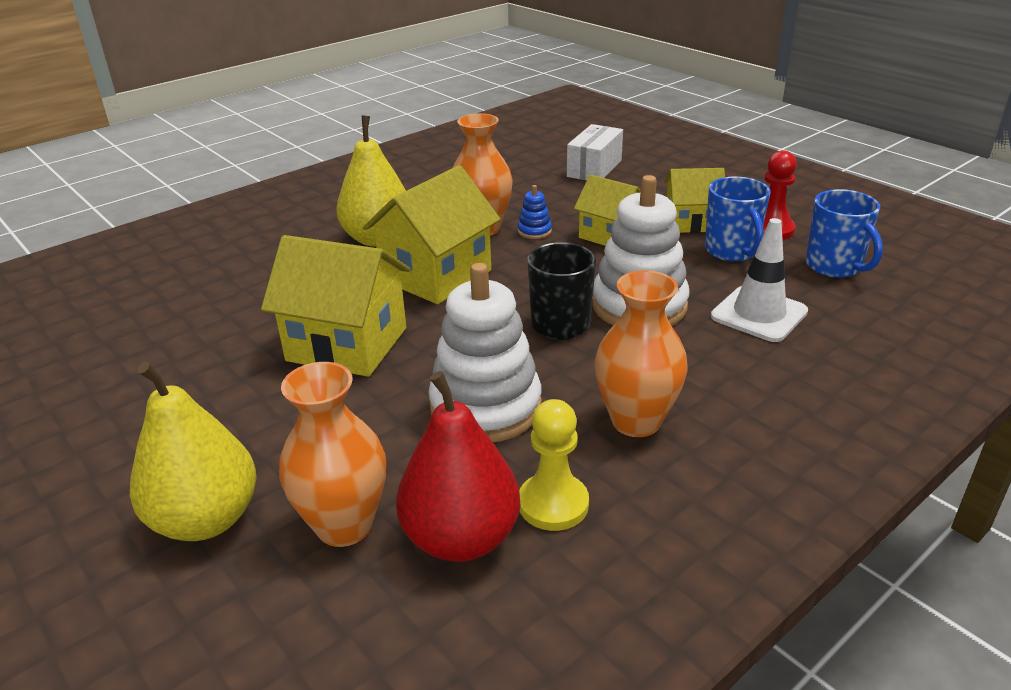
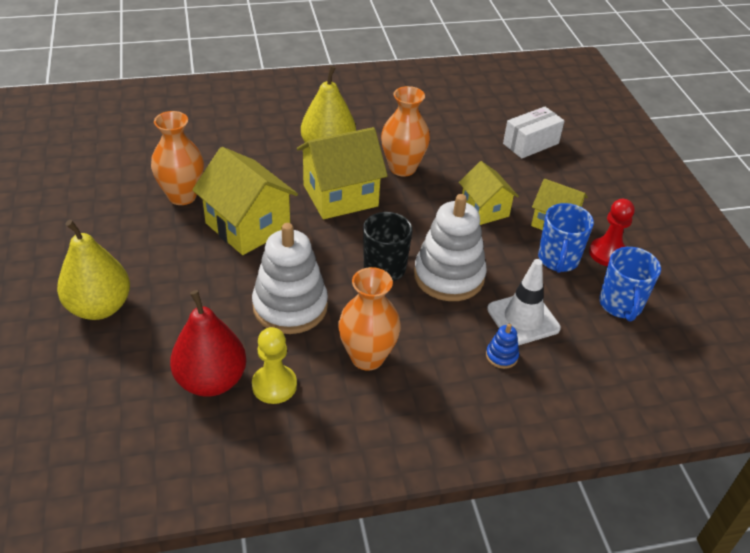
camera: 25 degrees right, 10 degrees up
orange vase [279,362,386,547] -> orange vase moved to [151,111,204,205]
blue stacking toy [518,185,552,239] -> blue stacking toy moved to [486,324,519,369]

